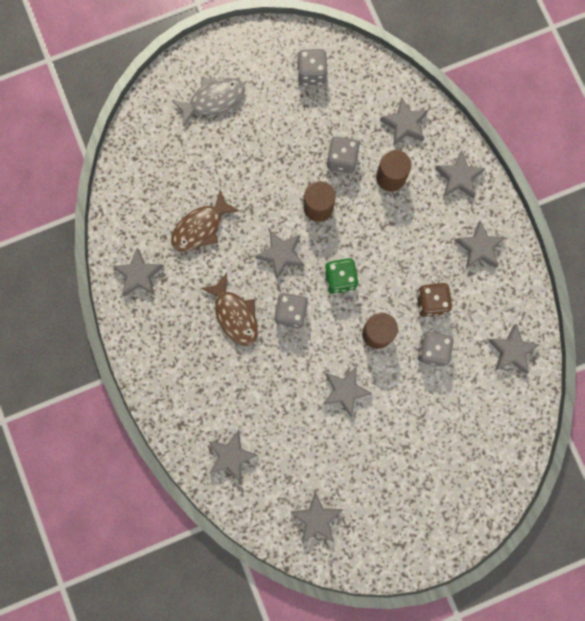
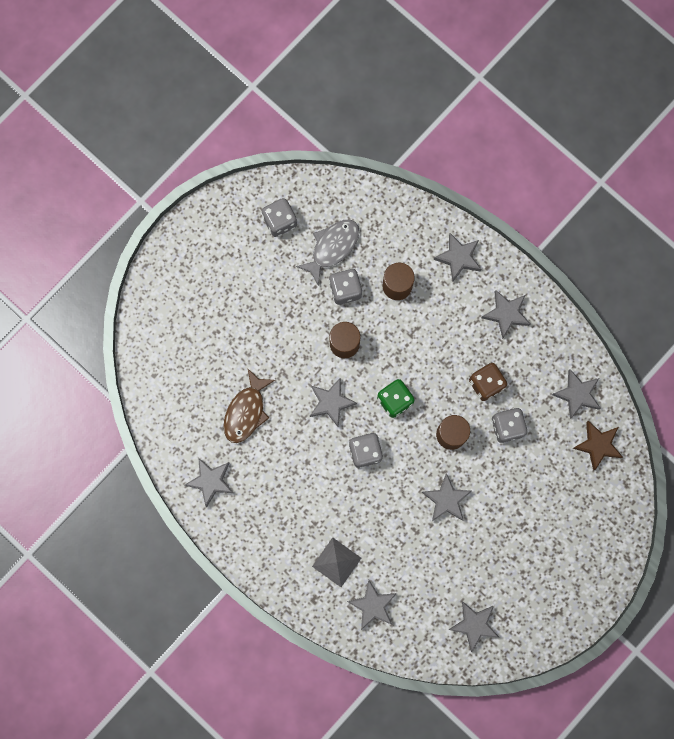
camera: 25 degrees left, 0 degrees up
grey fish [172,78,245,127] -> grey fish moved to [296,220,359,286]
brown fish [200,273,258,346] -> none
grey star [380,97,428,145] -> none
none -> grey pyramid [312,537,361,587]
none -> brown star [572,421,623,471]

